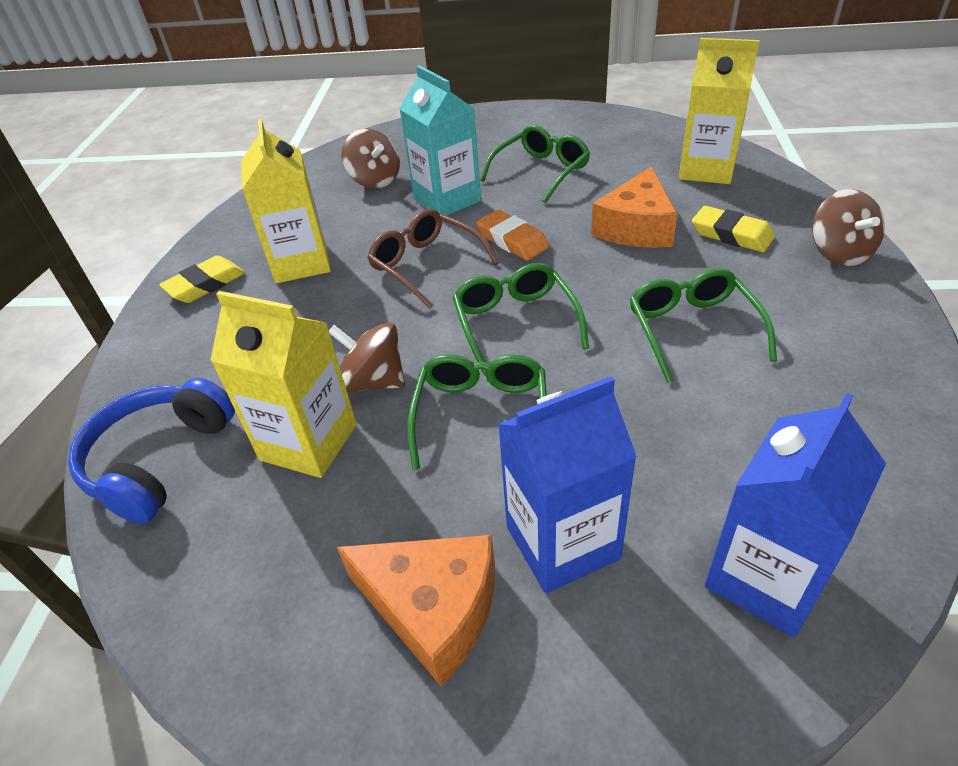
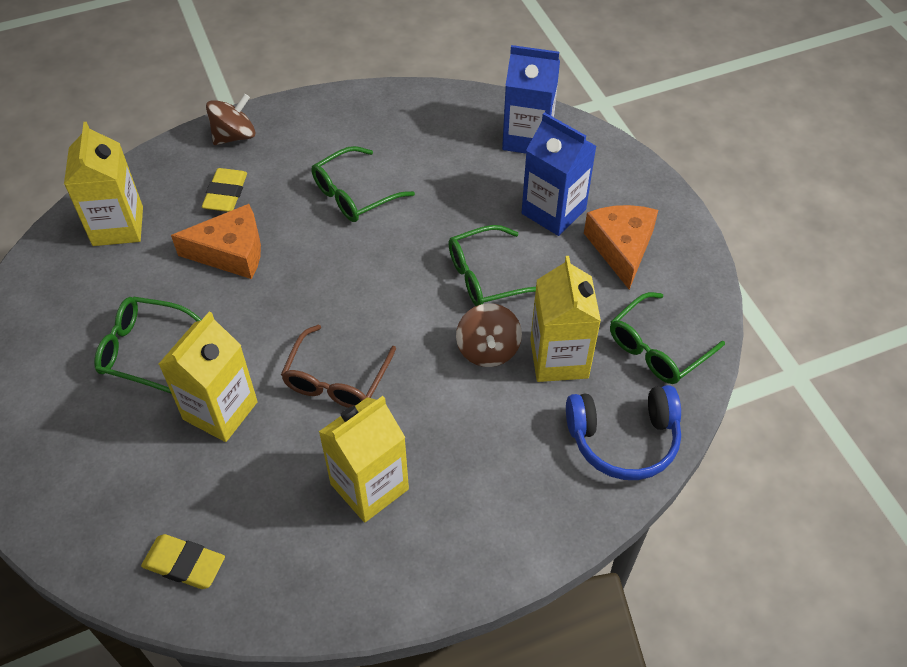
camera: 120 degrees left, 10 degrees up
yellow eraser [159,256,245,303] -> yellow eraser moved to [141,534,225,589]
brown spinning top [342,129,400,189] -> none
turquoise carton [399,65,481,216] -> yellow carton [159,311,258,442]
green glasses [452,263,589,376] -> green glasses moved to [610,292,725,384]
orange eraser [476,210,549,260] -> none

